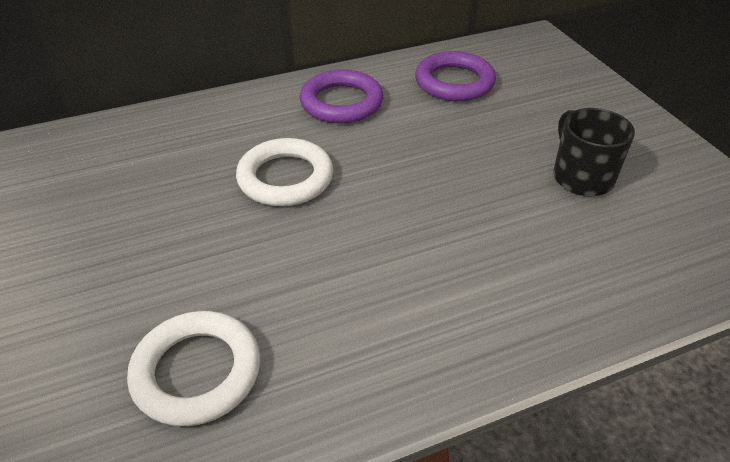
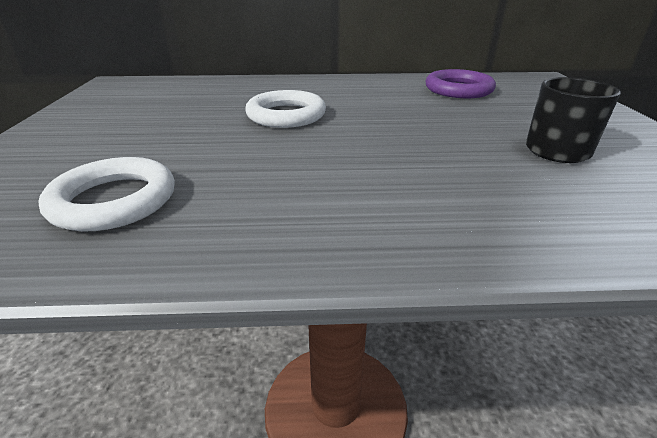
camera: 20 degrees right, 10 degrees down
purple ring [299,70,383,123] -> none

